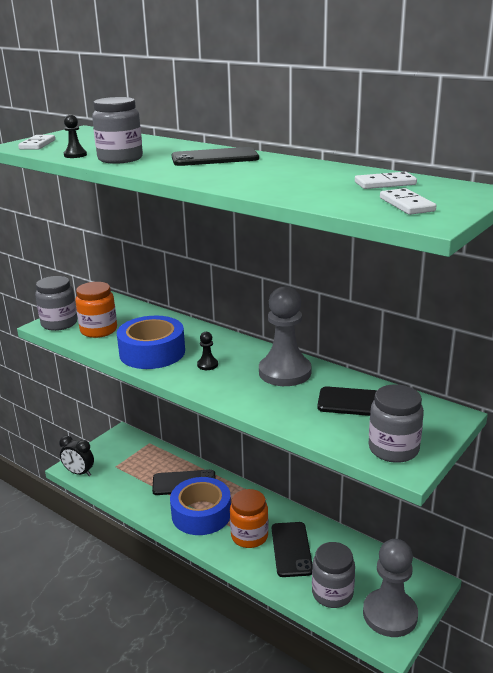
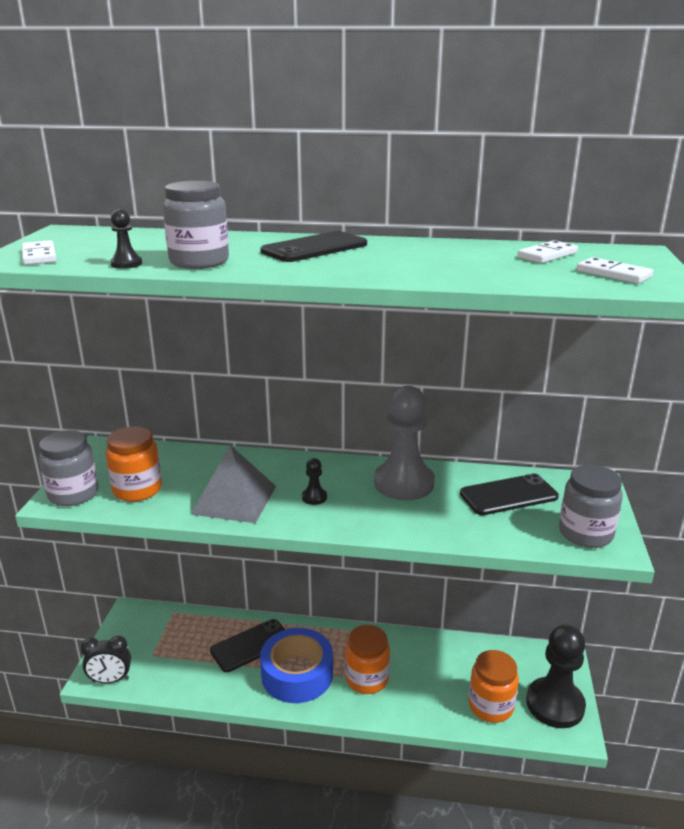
camera: 30 degrees left, 0 degrees up
blue tape [117,316,185,369] -> grey pyramid [191,445,276,523]
black phone [272,522,313,577] -> none
grey jar [312,542,355,608] -> orange jar [468,650,519,723]
grey pawn [363,539,418,637] -> black pawn [526,624,586,728]

